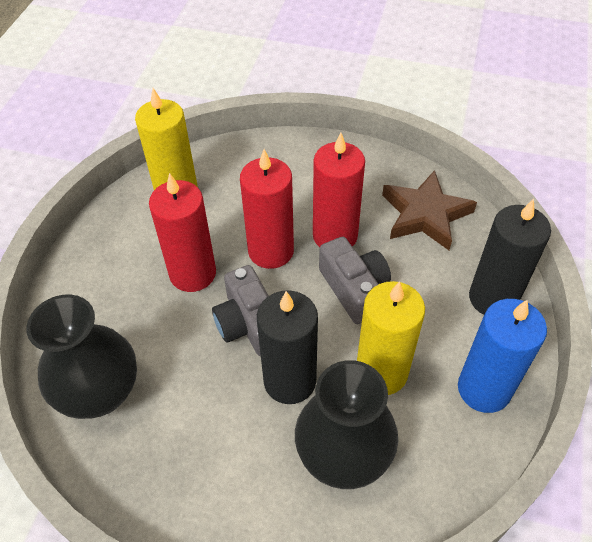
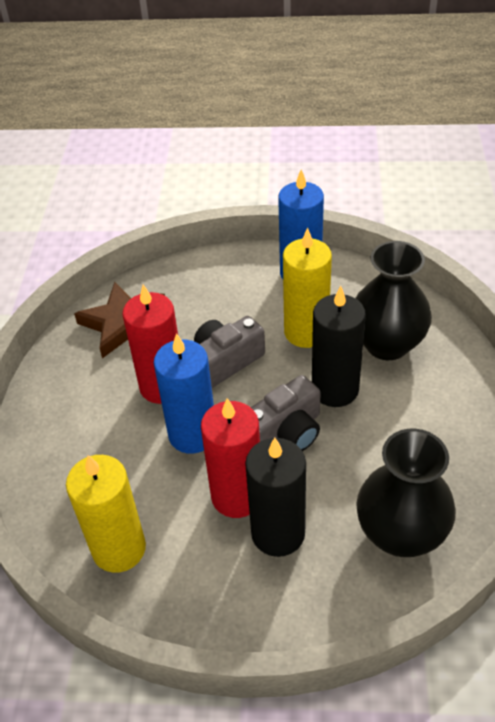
camera: 100 degrees left, 5 degrees down
red candle [240,149,294,269] -> blue candle [154,333,214,454]
black candle [469,199,551,315] -> black candle moved to [245,437,306,557]

